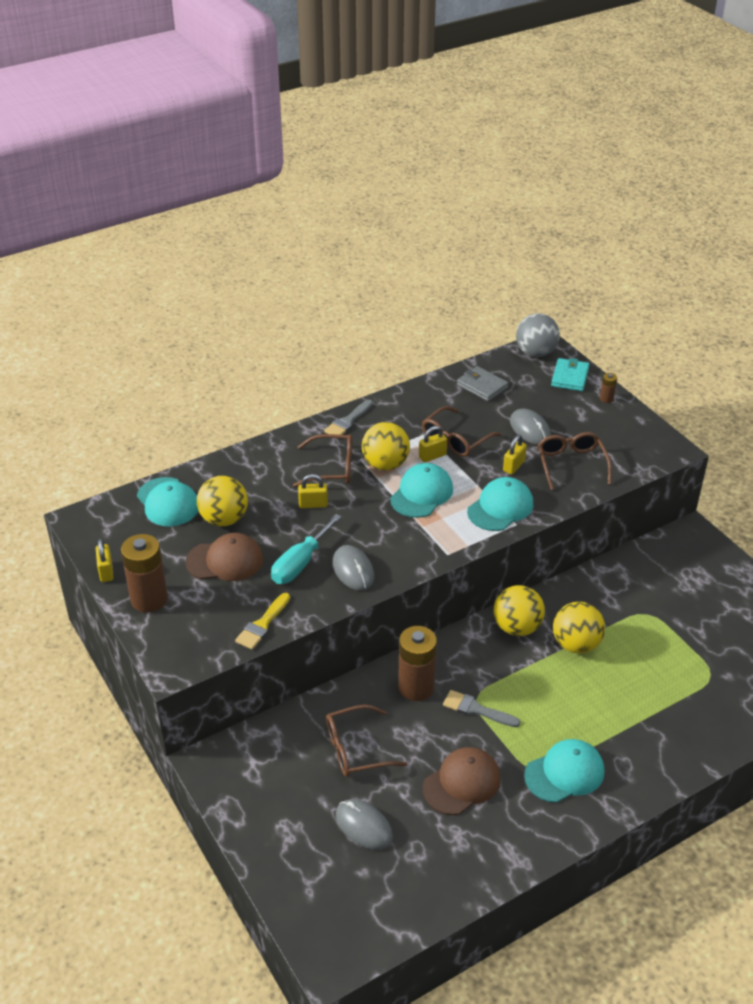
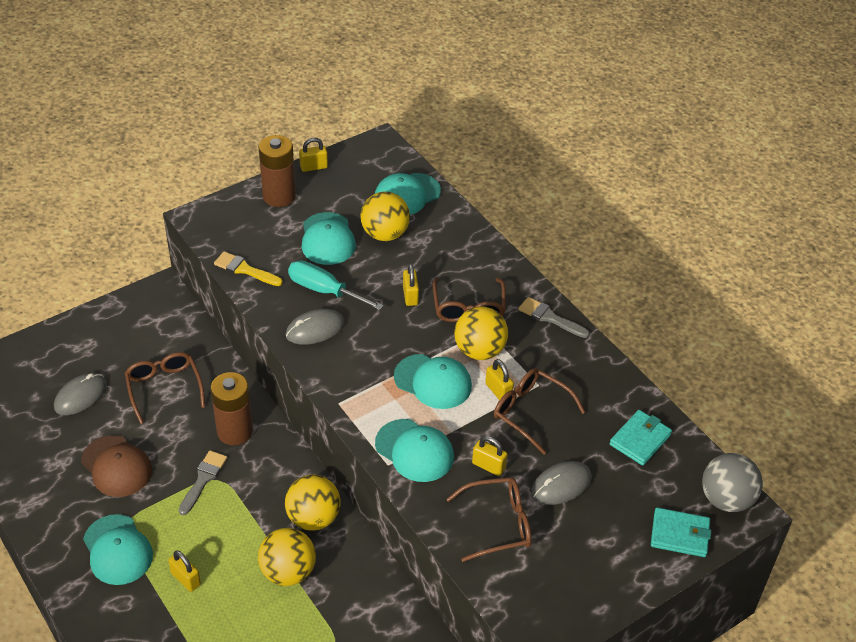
camera: 85 degrees right, 5 degrees up
brown cap [185,533,263,581] -> turquoise cap [302,212,356,265]
grey wallet [457,366,509,401] -> turquoise wallet [610,410,672,466]
brown battery [600,373,617,403] -> none
none -> yellow padlock [168,550,201,592]

